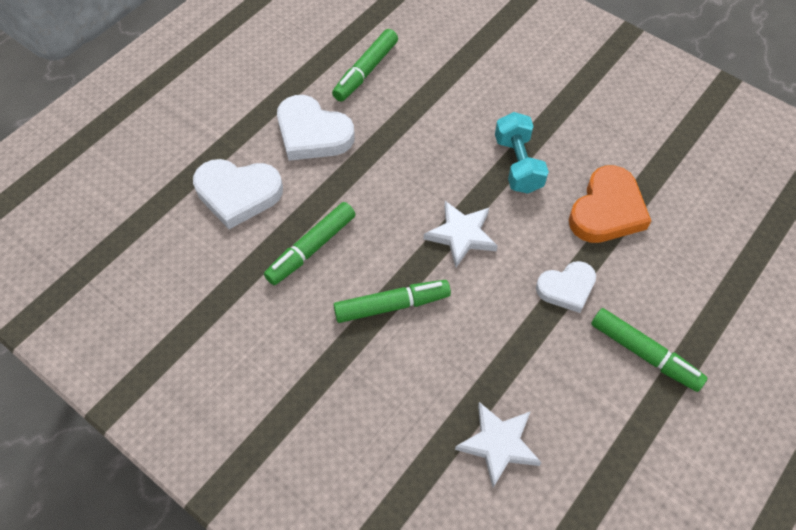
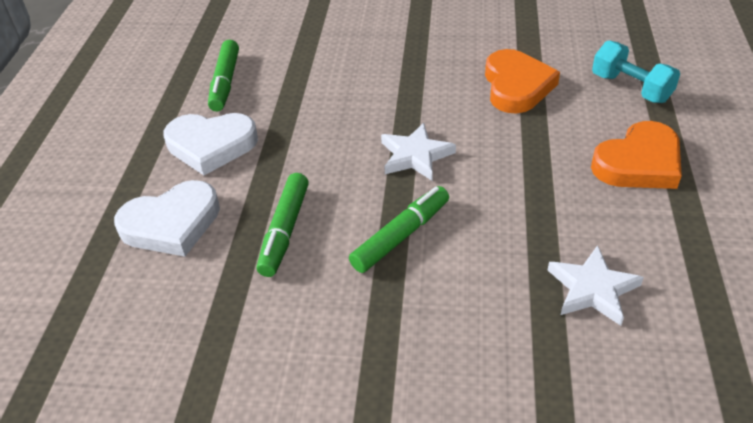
camera: 30 degrees left, 15 degrees down
turquoise dumbbell [495,112,549,194] -> turquoise dumbbell moved to [592,40,680,103]
white heart [536,261,596,313] -> none
green marker [591,308,707,392] -> orange heart [591,121,682,189]

